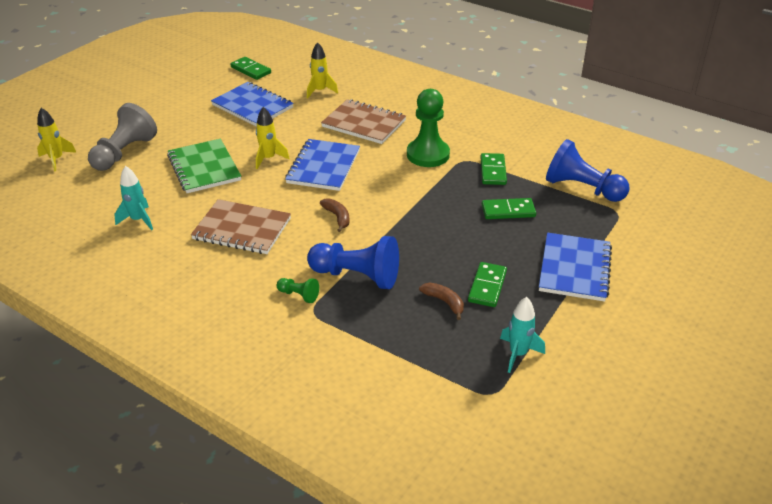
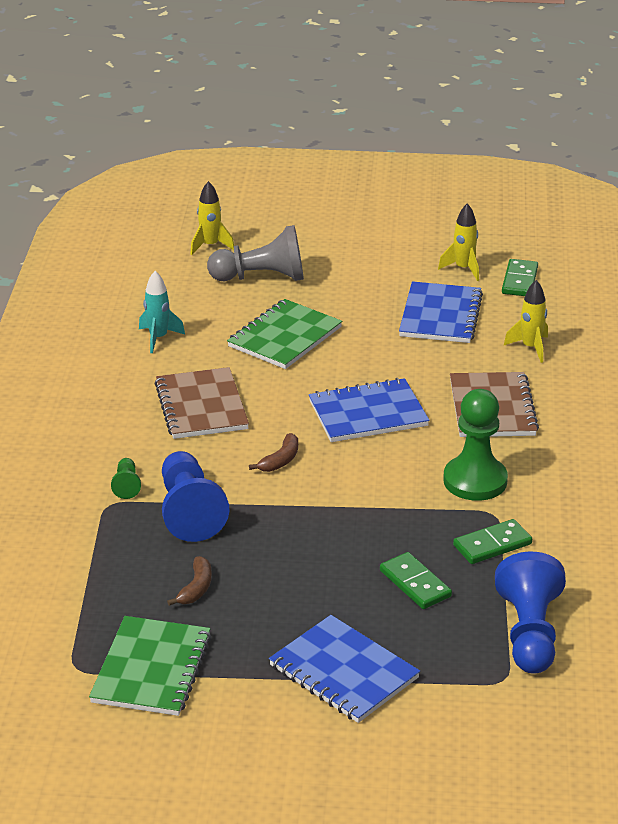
camera: 60 degrees right, 5 degrees down
yellow rocket [256,107,290,169] -> yellow rocket moved to [438,203,479,281]
green domino [468,262,507,307] -> none
turquoise rocket [500,297,545,373] -> green notebook [89,616,212,716]
blue notebook [539,232,612,302] -> blue notebook turned 60 degrees clockwise [269,615,420,723]

